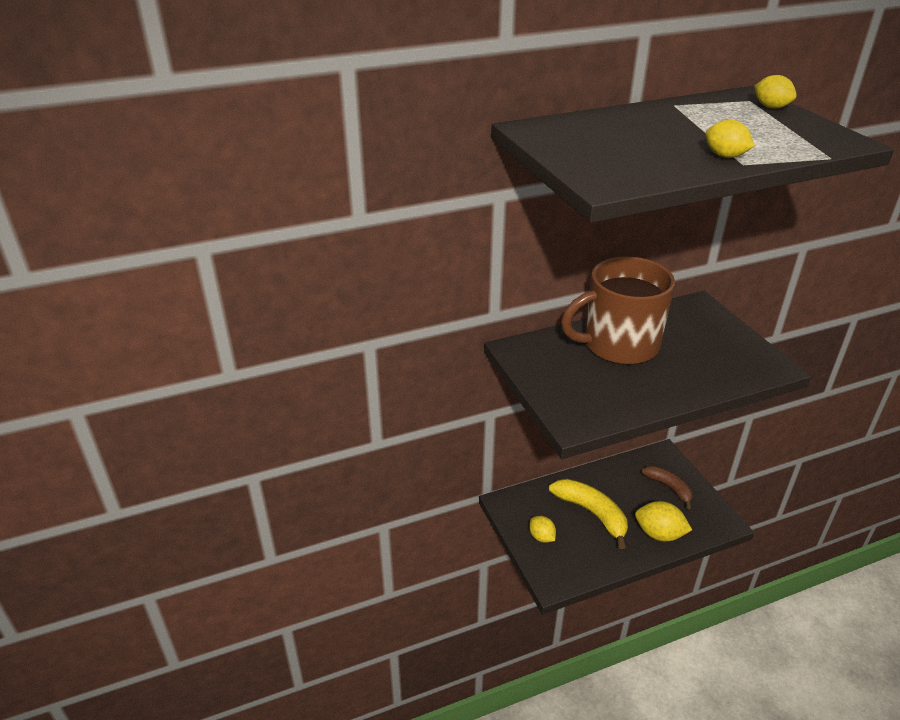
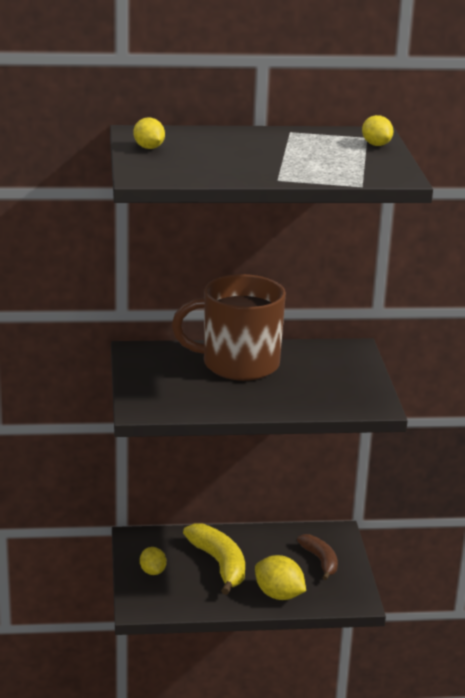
camera: 15 degrees right, 10 degrees down
yellow lemon [705,120,754,158] -> yellow lemon moved to [133,118,165,149]

